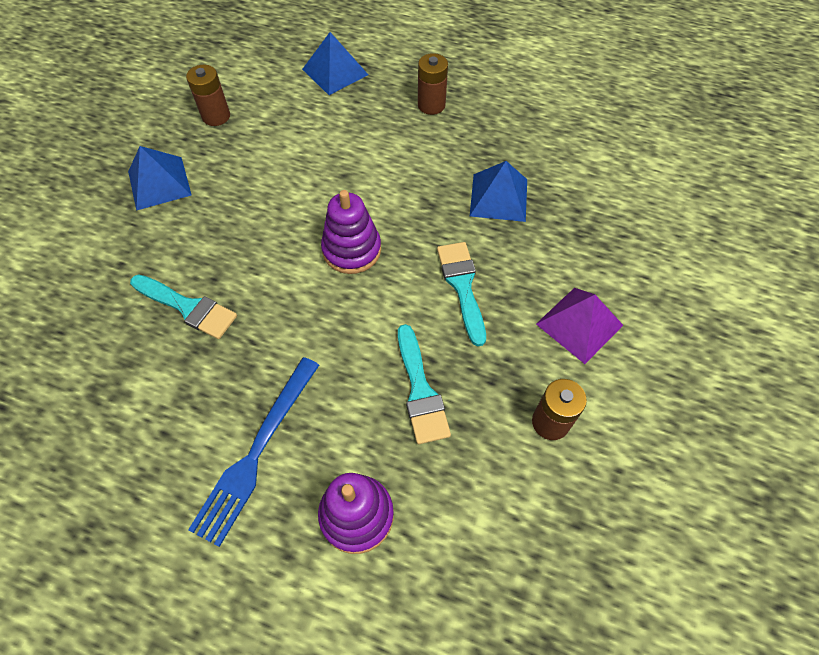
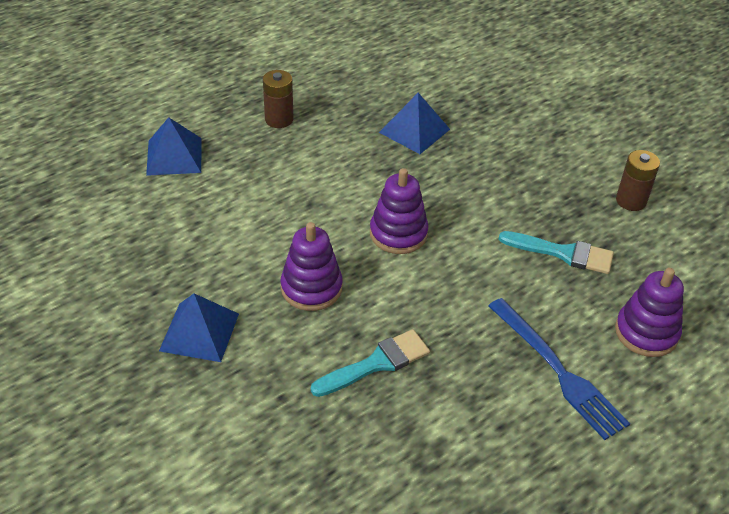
camera: 60 degrees left, 15 degrees down
brown battery [186,65,230,126] -> none
turquoise brush [437,242,486,346] -> none
purple pyramid [536,288,623,364] -> none
none -> purple stacking toy [281,222,342,311]

